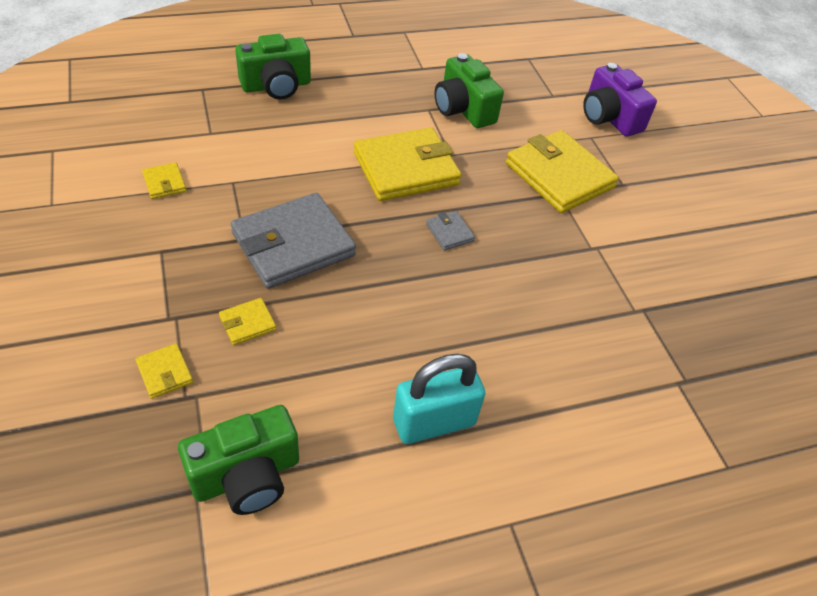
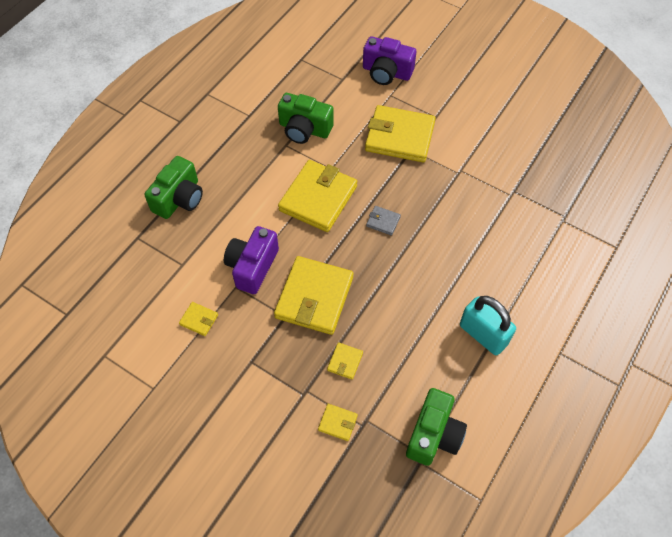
camera: 35 degrees left, 10 degrees up
grey wallet [231,193,356,289] -> yellow wallet [274,256,354,335]
turquoise padlock [393,353,485,444] -> turquoise padlock turned 75 degrees counterclockwise [460,296,516,355]
none -> purple camera [224,226,279,294]

